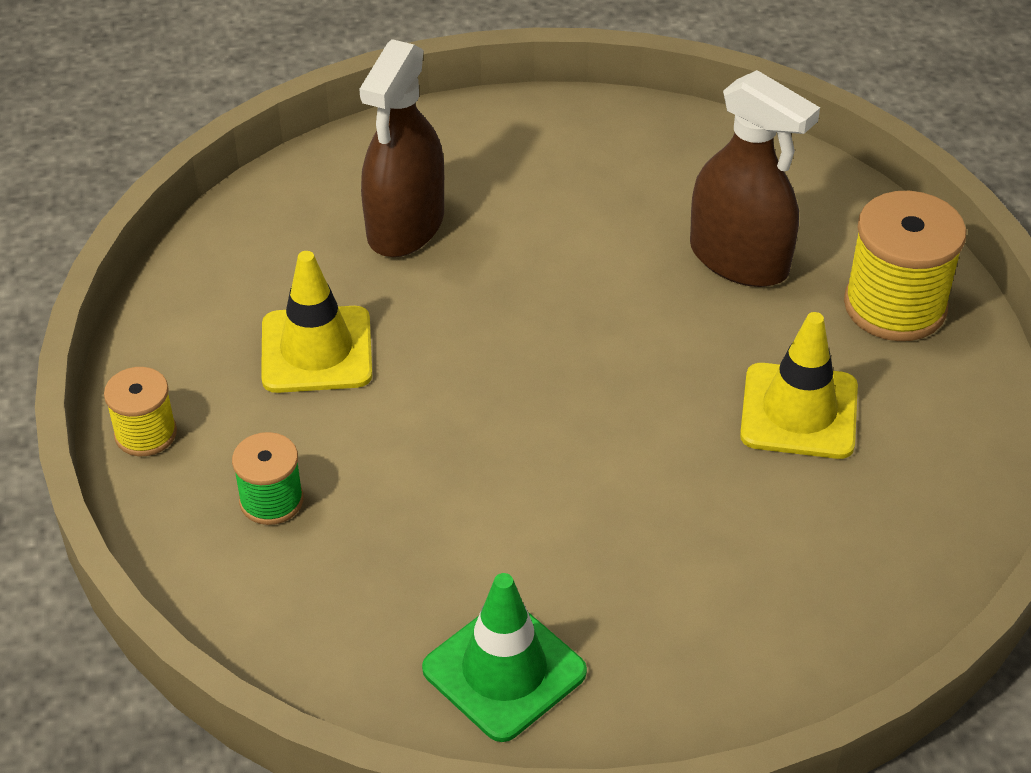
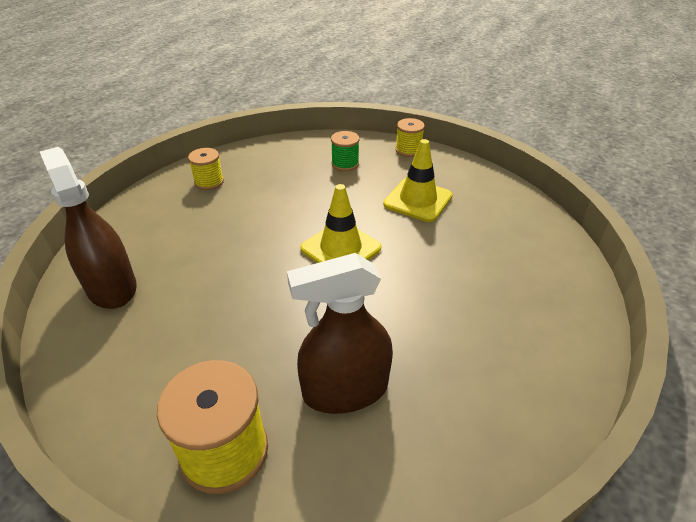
camera: 125 degrees right, 5 degrees down
brown spray bottle [359,39,444,257] -> brown spray bottle moved to [40,147,137,309]
green traffic cone [422,573,587,742] -> yellow spool [188,148,224,190]
yellow traffic cone [740,312,858,459] -> yellow traffic cone moved to [300,184,381,263]

